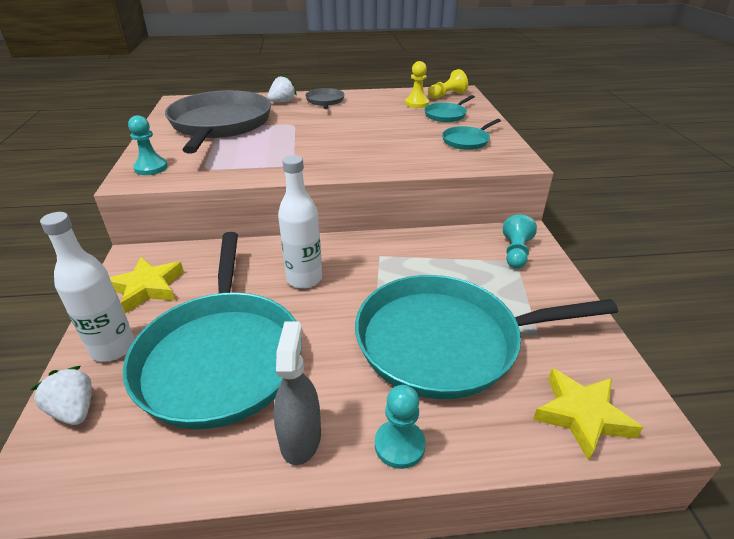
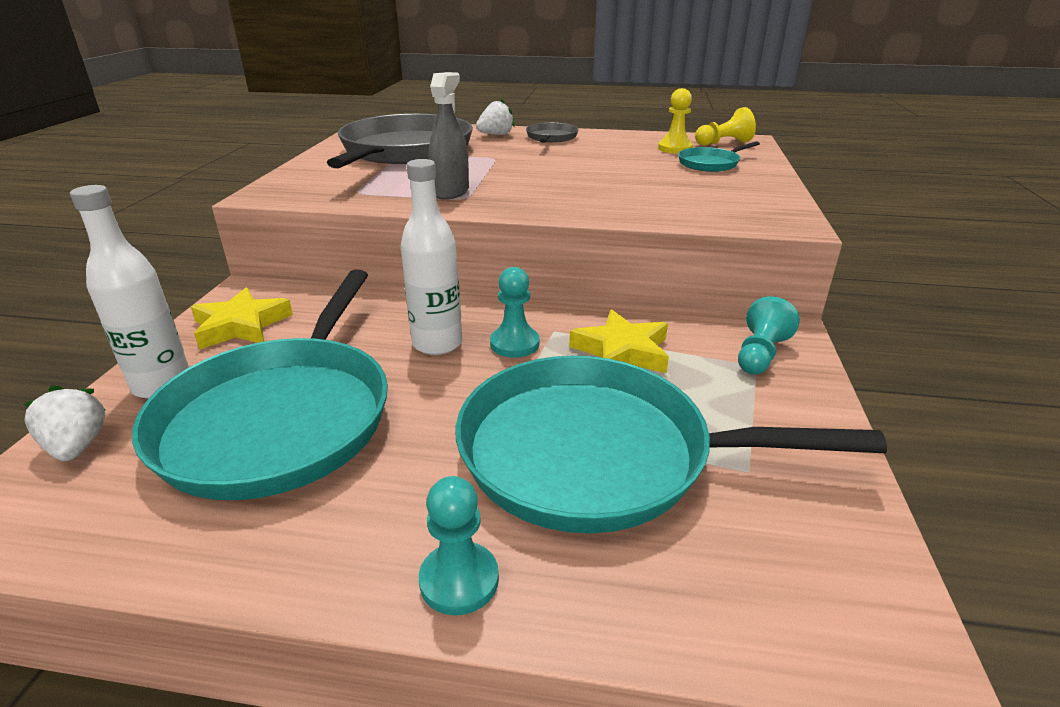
camera: 15 degrees right, 5 degrees down
turquoise pawn [128,115,168,175] -> turquoise pawn moved to [490,267,540,358]
grey spray bottle [273,321,321,465] -> grey spray bottle moved to [428,72,469,200]
turquoise pan [442,119,501,150] -> none
yellow star [533,368,643,461] -> yellow star moved to [569,309,669,373]

